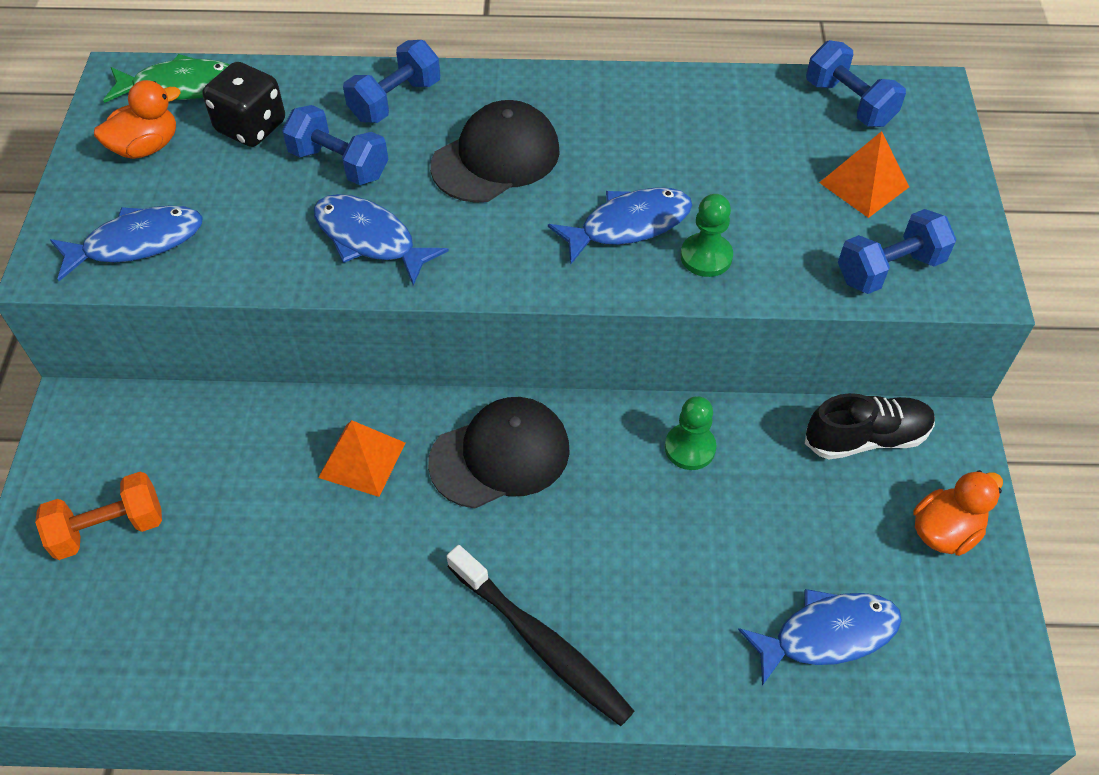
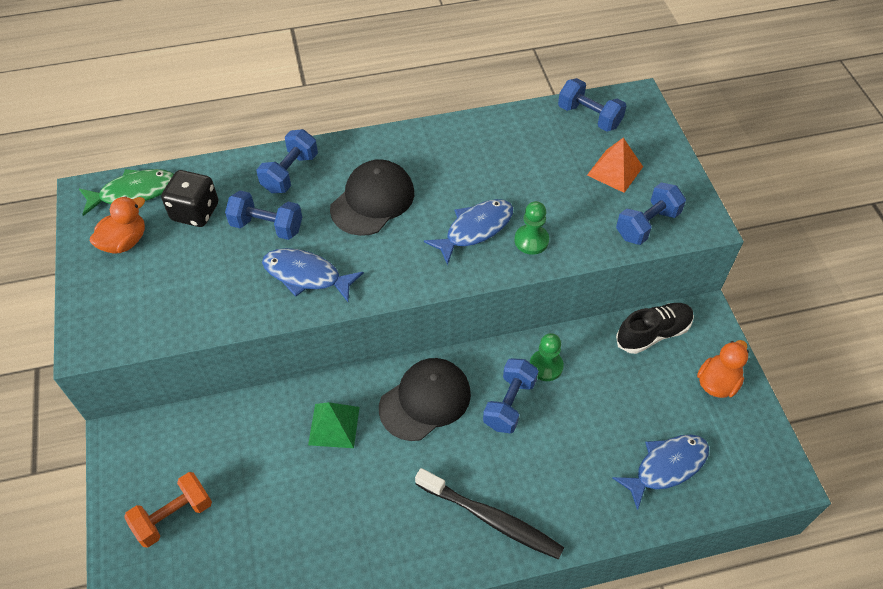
camera: 15 degrees left, 0 degrees up
blue fish [50,205,203,281] -> none
orange pyramid [318,420,405,497] -> green pyramid [308,402,360,448]
none -> blue dumbbell [483,358,538,433]

